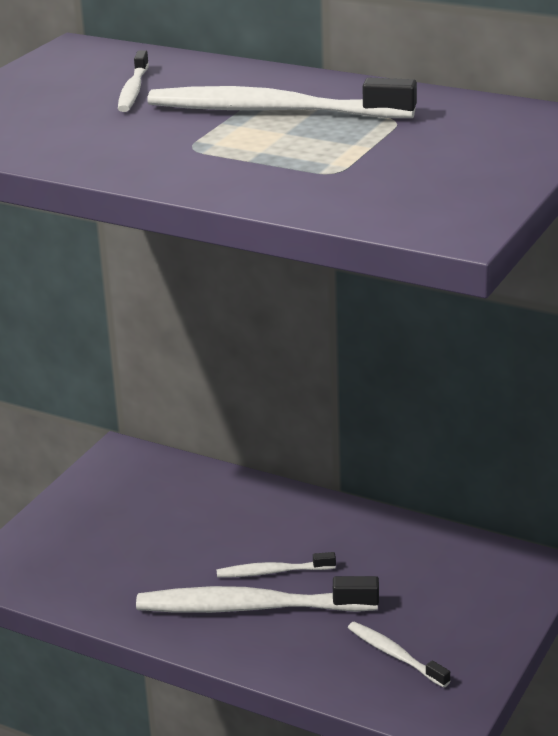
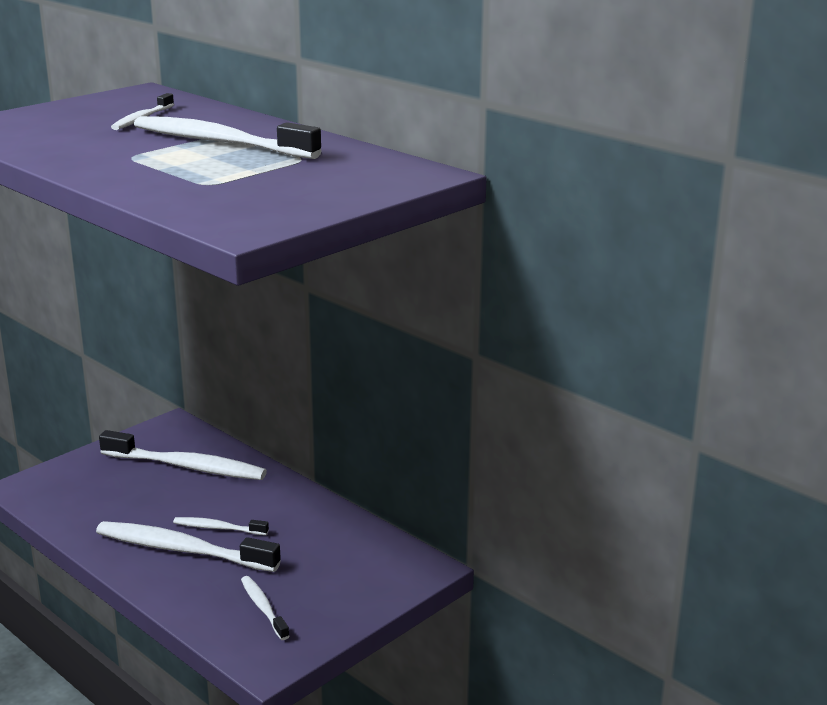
camera: 15 degrees right, 5 degrees down
none -> white toothbrush [99,430,267,480]

